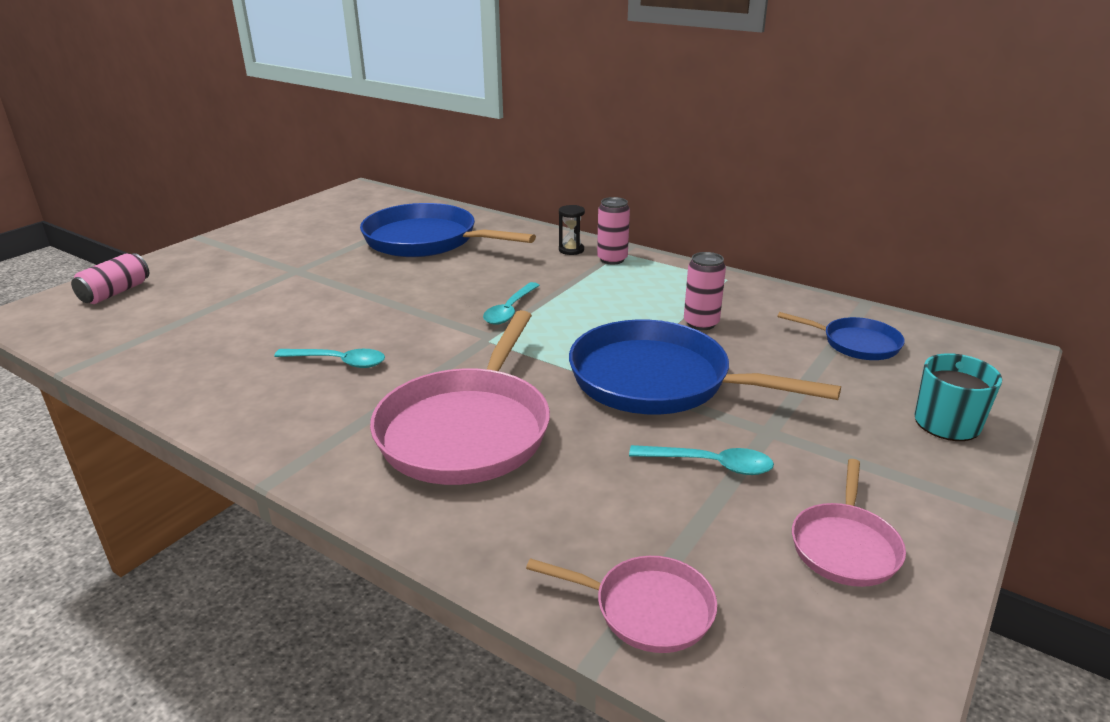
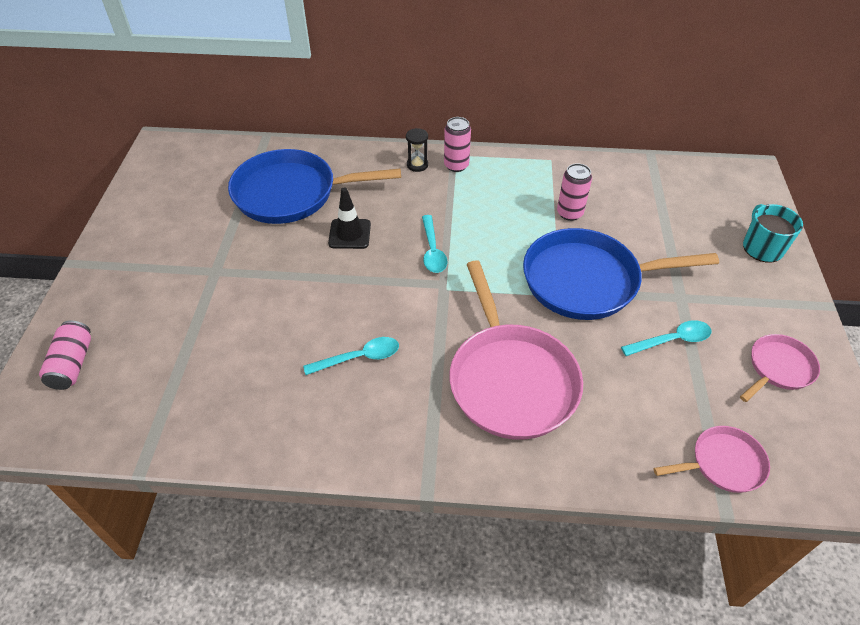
camera: 30 degrees left, 20 degrees up
blue pan [777,312,905,360] -> none
pink pan [792,459,906,587] -> pink pan turned 120 degrees counterclockwise [740,334,820,402]
none -> black traffic cone [328,187,371,249]

